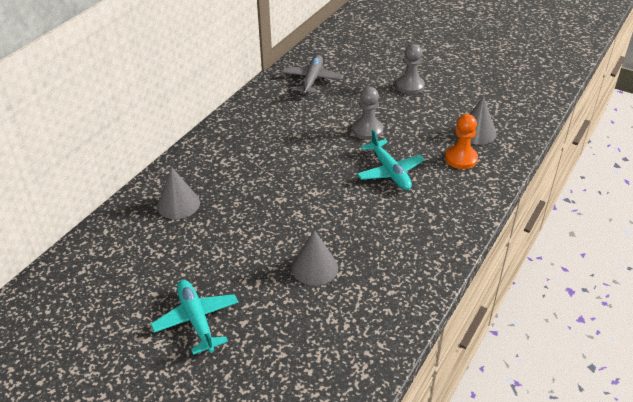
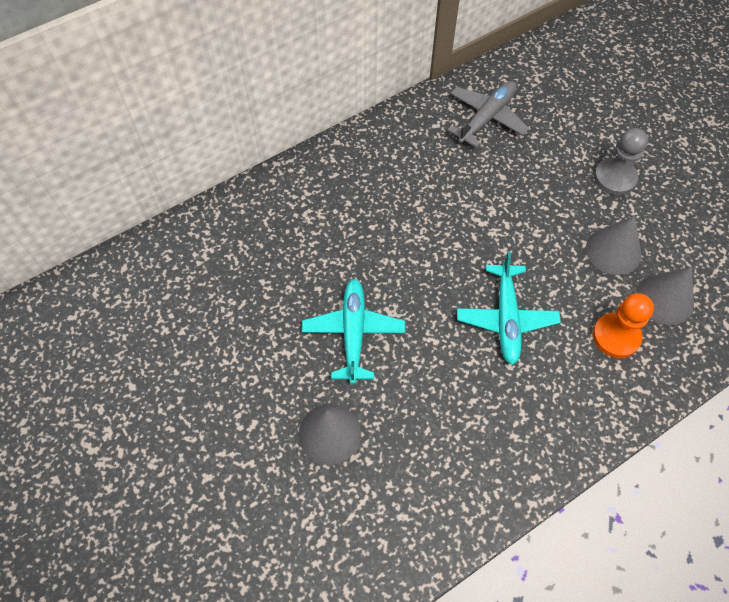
camera: 25 degrees right, 20 degrees up
turquoise plane [151,280,239,355] -> turquoise plane moved to [302,279,405,384]
grey cone [157,167,200,219] -> grey cone moved to [586,216,641,275]
grey pawn [353,87,383,140] -> none

